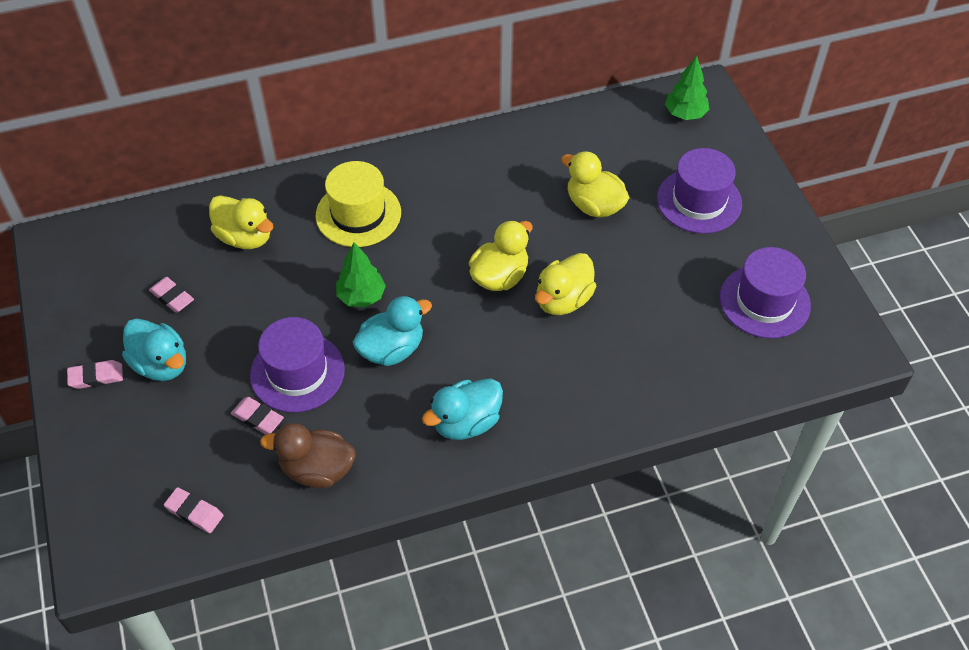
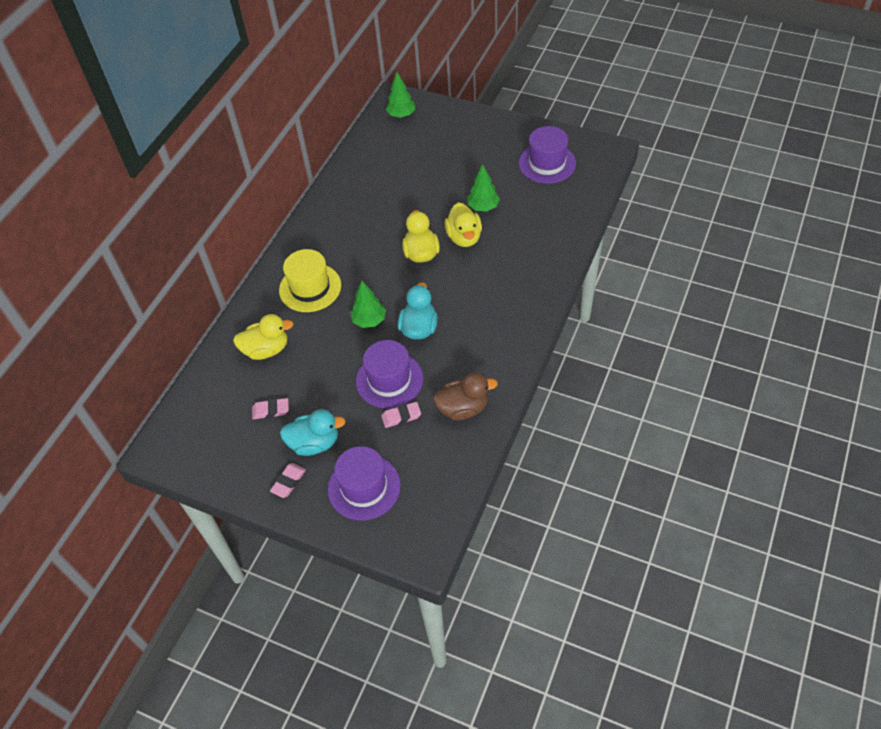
camera: 45 degrees left, 0 degrees up
pink eraser [164,487,224,533] -> none
brown duck [260,423,356,488] -> brown duck turned 150 degrees counterclockwise [433,373,498,420]
turquoise duck [422,378,503,440] -> none
yellow duck [561,151,630,218] -> none
purple hat [657,148,742,234] -> purple hat moved to [328,446,401,521]
none -> green tree [467,164,500,212]

